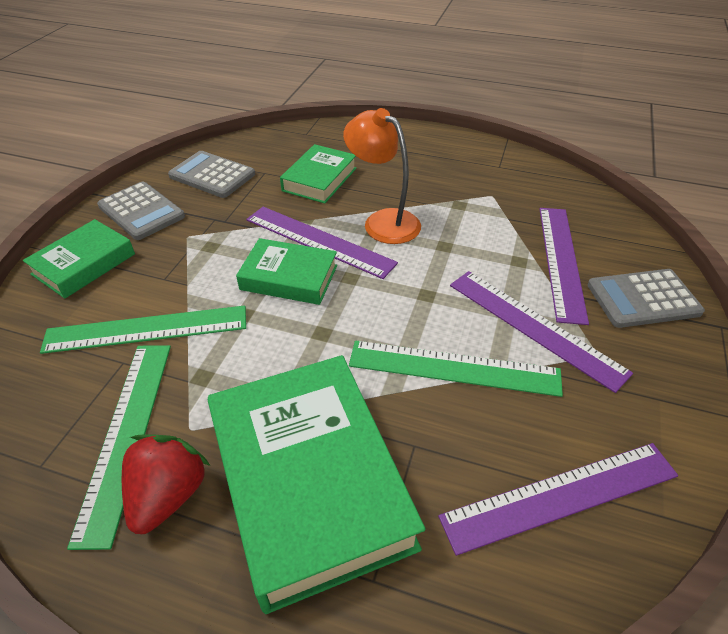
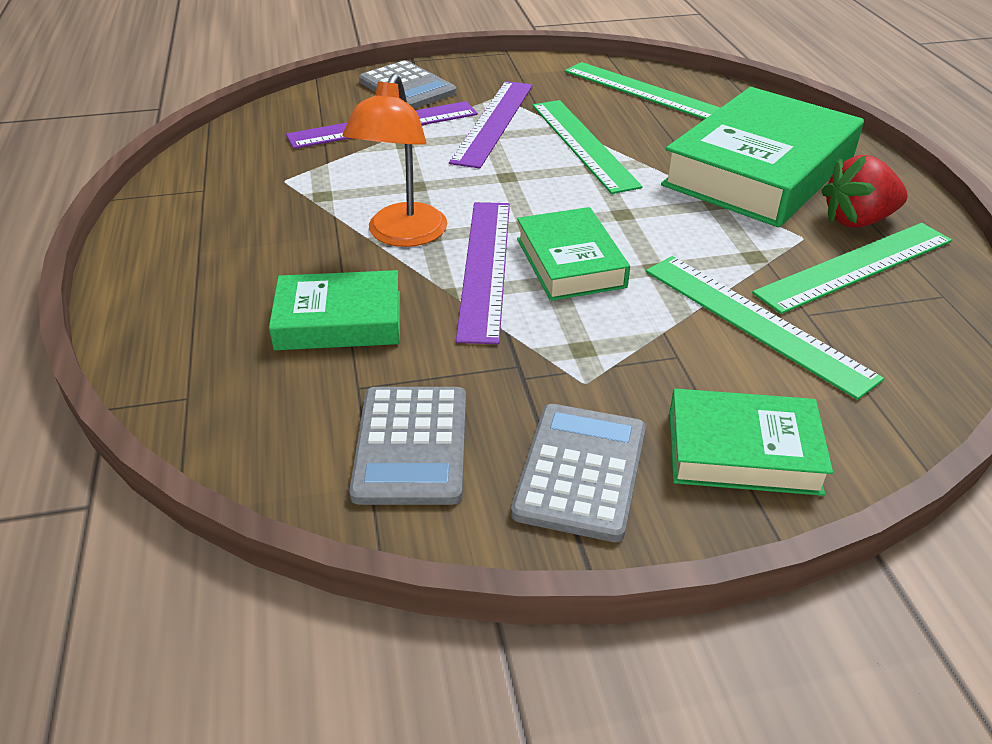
camera: 120 degrees left, 5 degrees down
purple ruler [438,443,678,556] -> green ruler [565,62,720,119]

